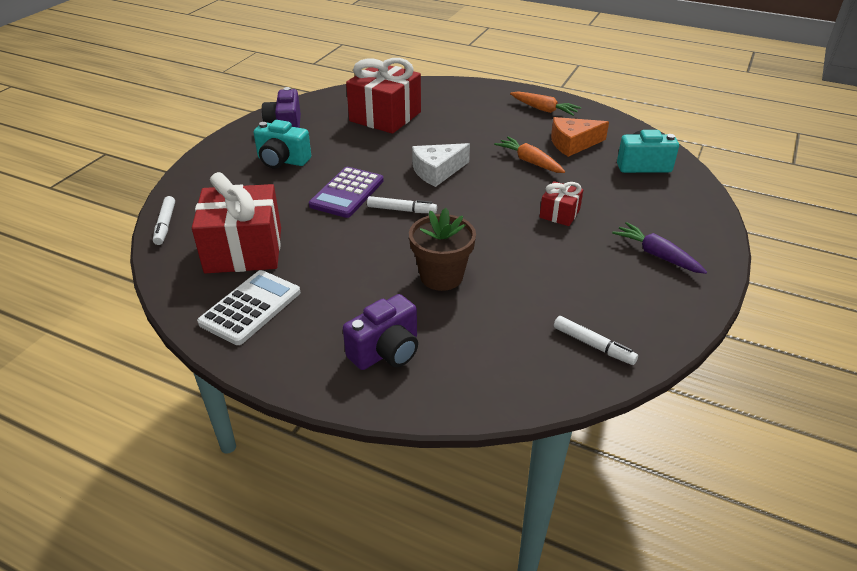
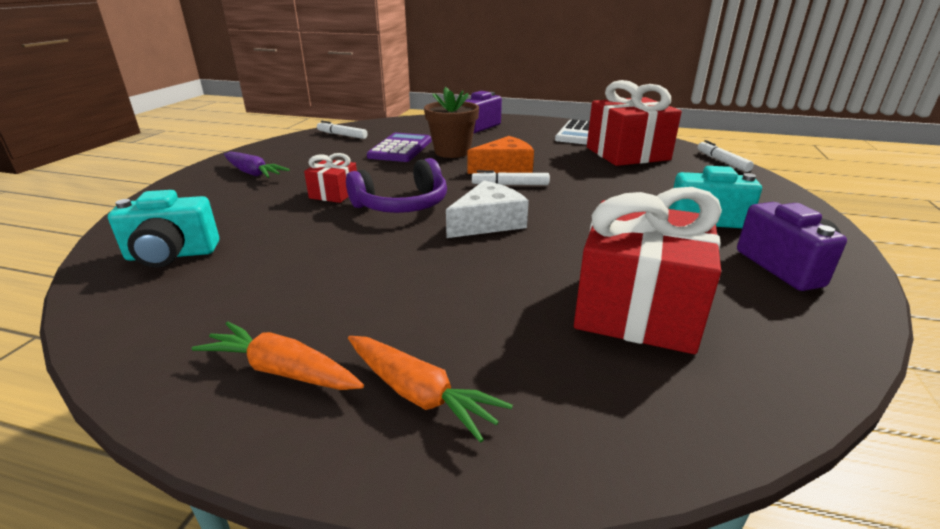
camera: 170 degrees right, 10 degrees down
purple calculator [309,167,384,218] -> purple calculator moved to [367,133,431,162]
orange carrot [494,137,565,173] -> orange carrot moved to [348,336,513,443]
orange cheese [551,117,609,157] -> orange cheese moved to [467,136,534,174]
none -> purple headphones [346,158,447,213]

